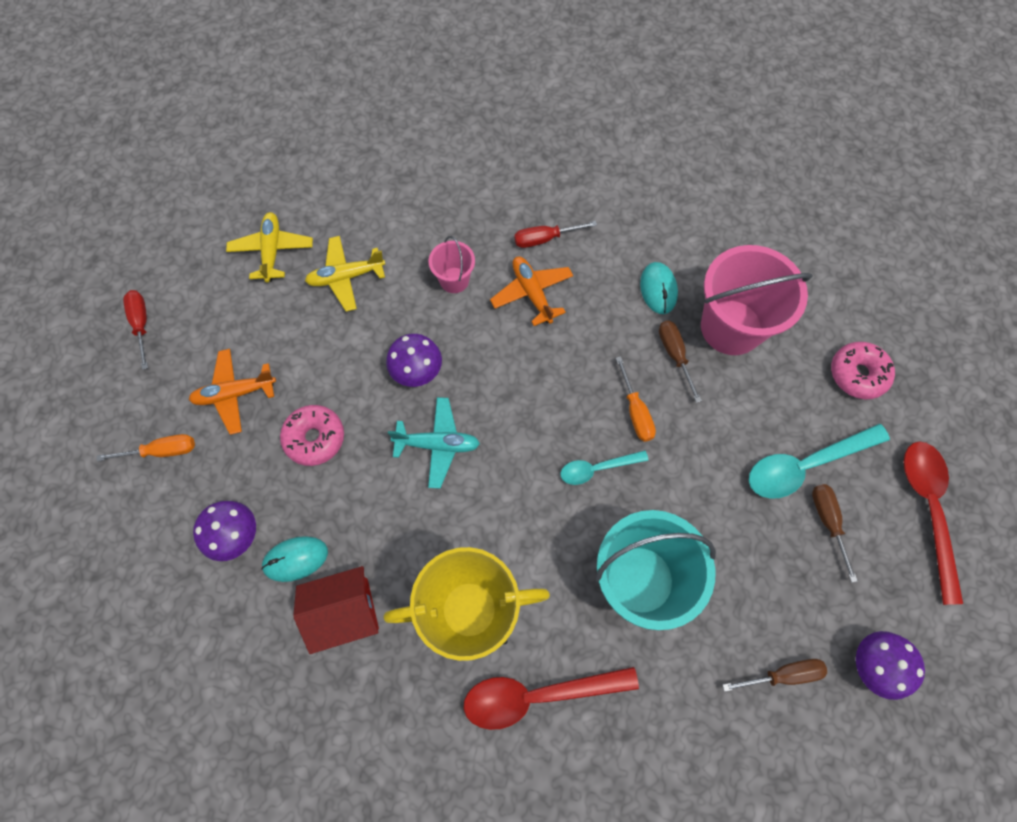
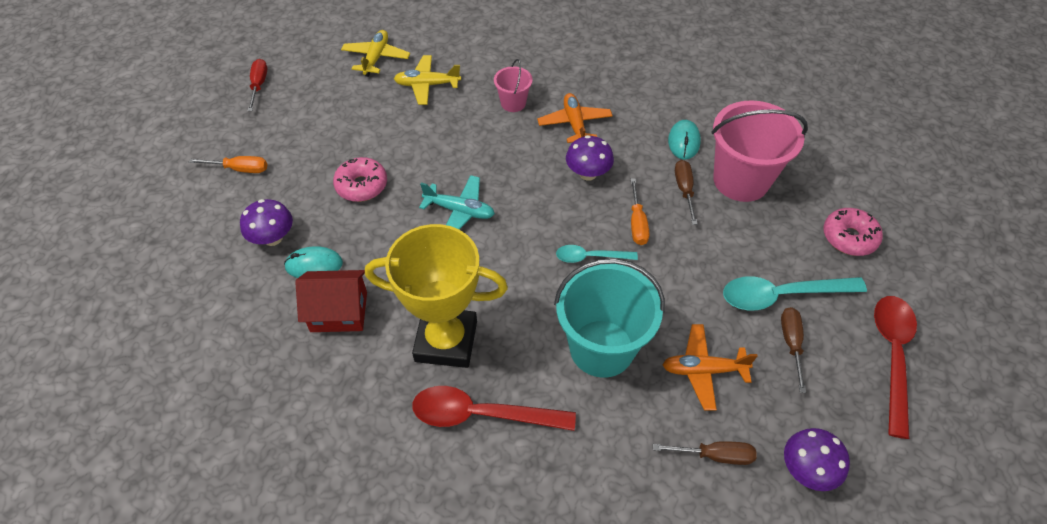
camera: 15 degrees right, 15 degrees down
orange plane [189,349,276,435] -> orange plane moved to [663,324,757,411]
purple mushroom [386,334,442,387] -> purple mushroom moved to [566,135,614,181]
red screwdriver [514,221,597,248] -> none

